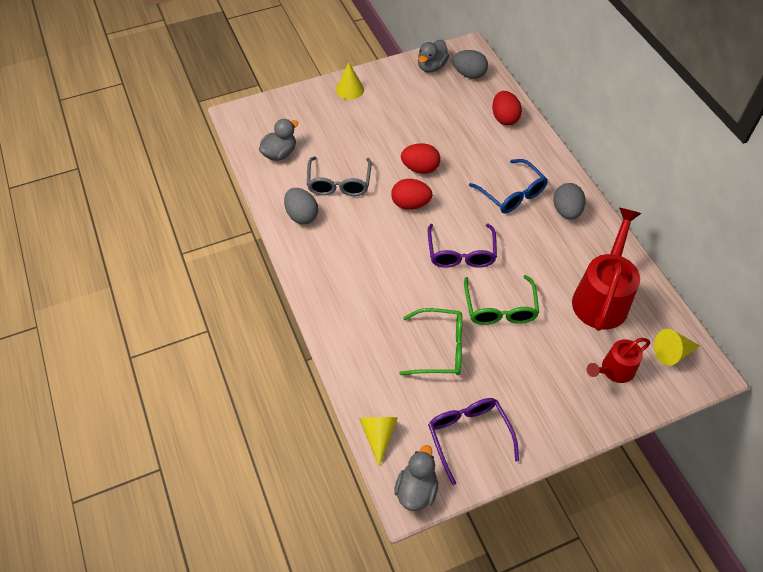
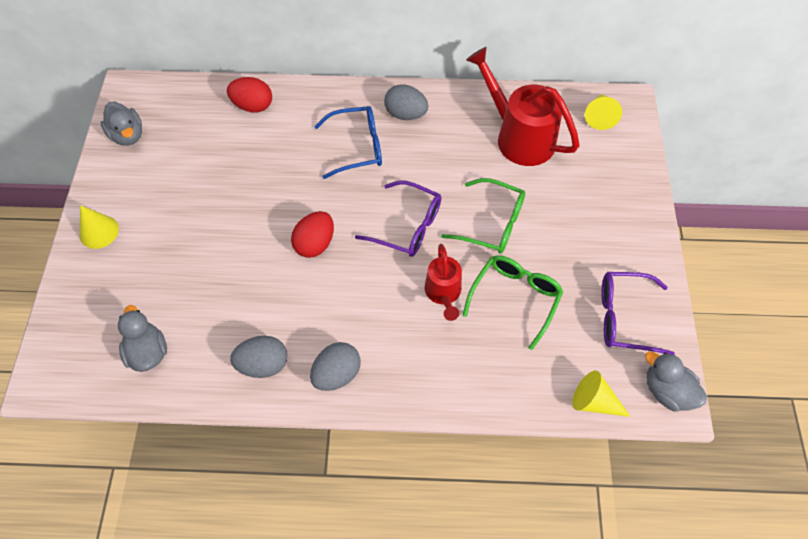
camera: 65 degrees left, 5 degrees up
grey glasses [307,156,372,196] -> none
red egg [401,143,440,174] -> none
grey egg [453,50,488,79] -> grey egg moved to [310,342,361,391]
red watering can [587,338,650,383] -> red watering can moved to [425,244,462,321]

